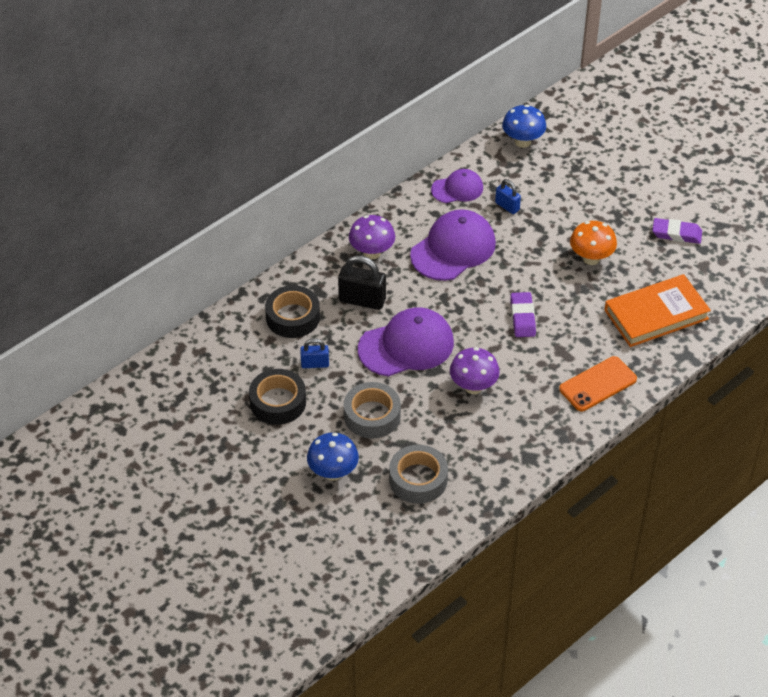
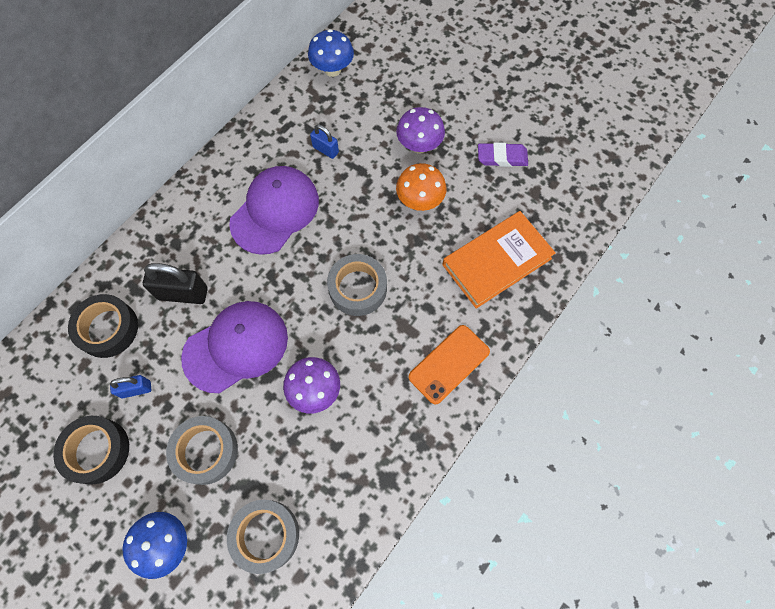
camera: 10 degrees left, 20 degrees up
purple mushroom [349,215,395,259] -> purple mushroom moved to [396,107,445,154]
purple cap [431,169,483,203] -> none
purple eraser [510,292,536,337] -> grey tape [327,254,387,316]

